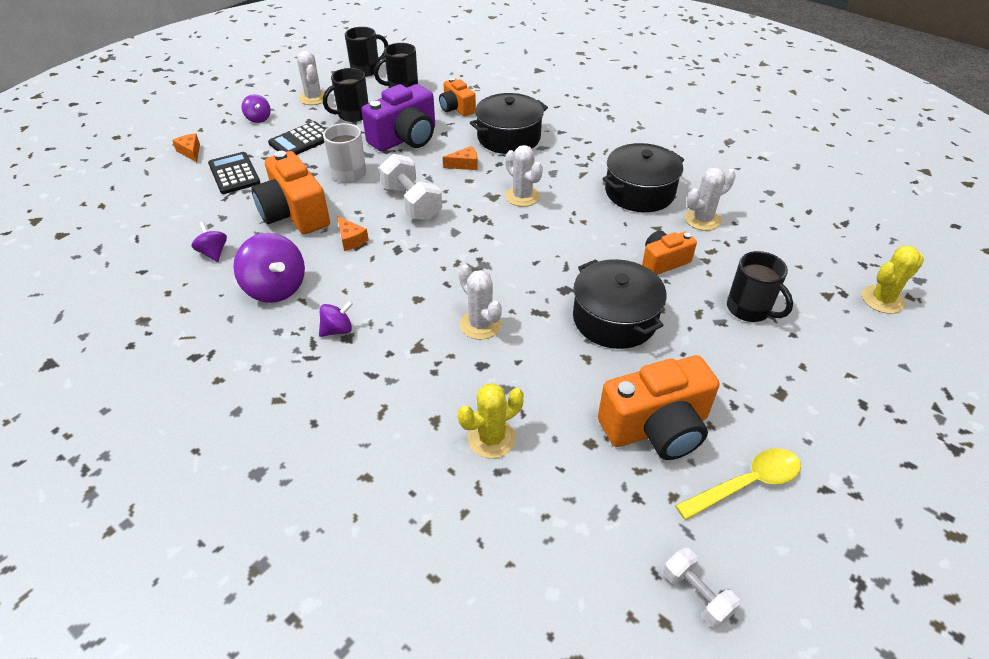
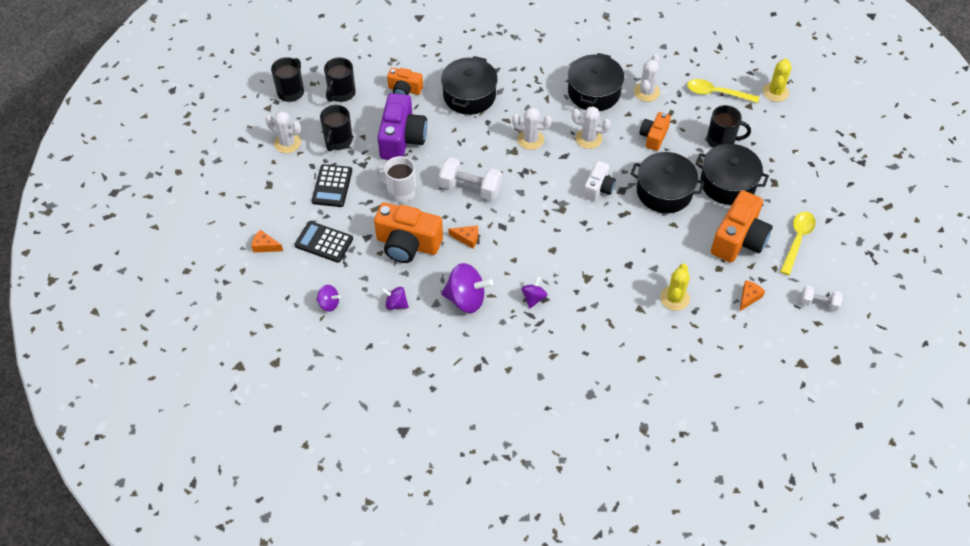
camera: 40 degrees left, 10 degrees up
purple spinning top [242,94,271,123] -> purple spinning top moved to [316,285,341,312]
orange cheese [443,146,478,170] -> orange cheese moved to [739,280,765,312]
white cactus [459,265,502,340] -> white cactus moved to [572,106,611,149]
none -> white camera [583,161,616,201]
none -> yellow spoon [687,79,759,103]
none -> black pot [695,144,769,205]

